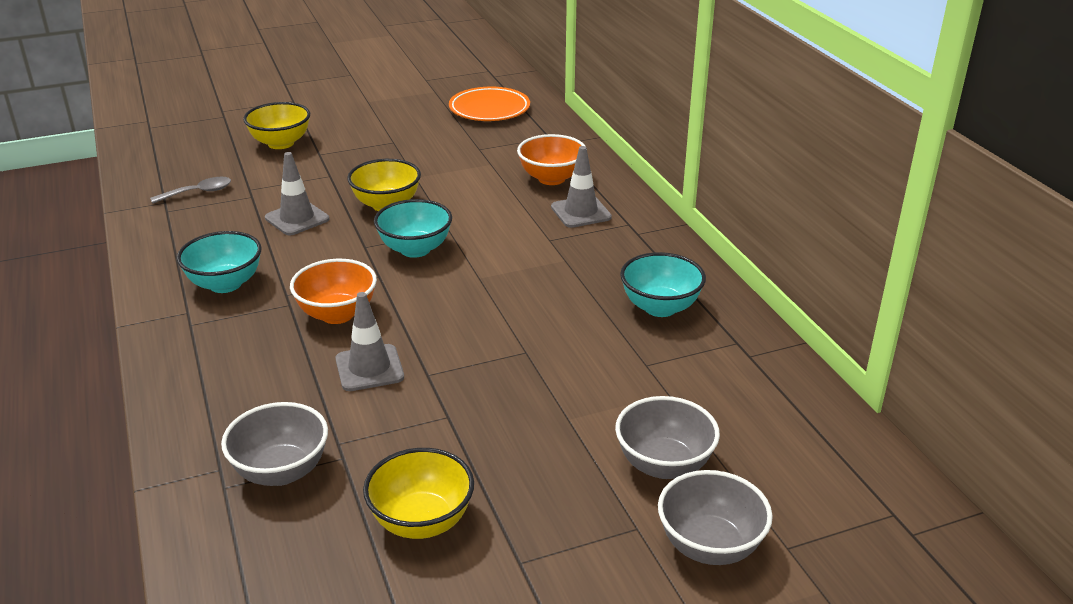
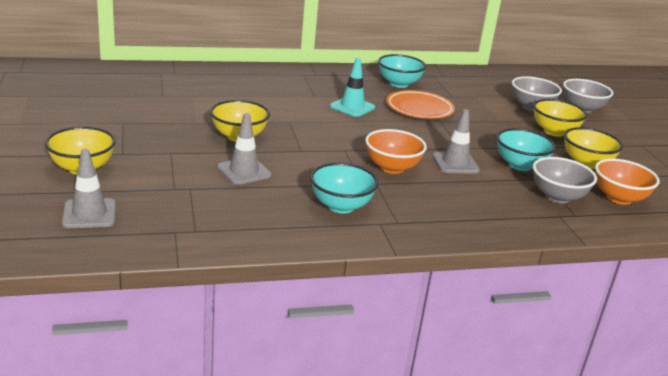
camera: 85 degrees left, 5 degrees down
grey spoon [150,177,231,204] -> none
turquoise bowl [374,199,452,258] -> turquoise bowl moved to [497,128,556,171]
orange plate [449,87,530,121] -> orange plate moved to [386,90,455,119]
orange bowl [517,134,586,185] -> orange bowl moved to [595,159,660,205]
grey traffic cone [551,146,612,228] -> grey traffic cone moved to [62,149,116,228]
none -> turquoise traffic cone [330,58,375,117]
none -> yellow bowl [533,99,587,137]

